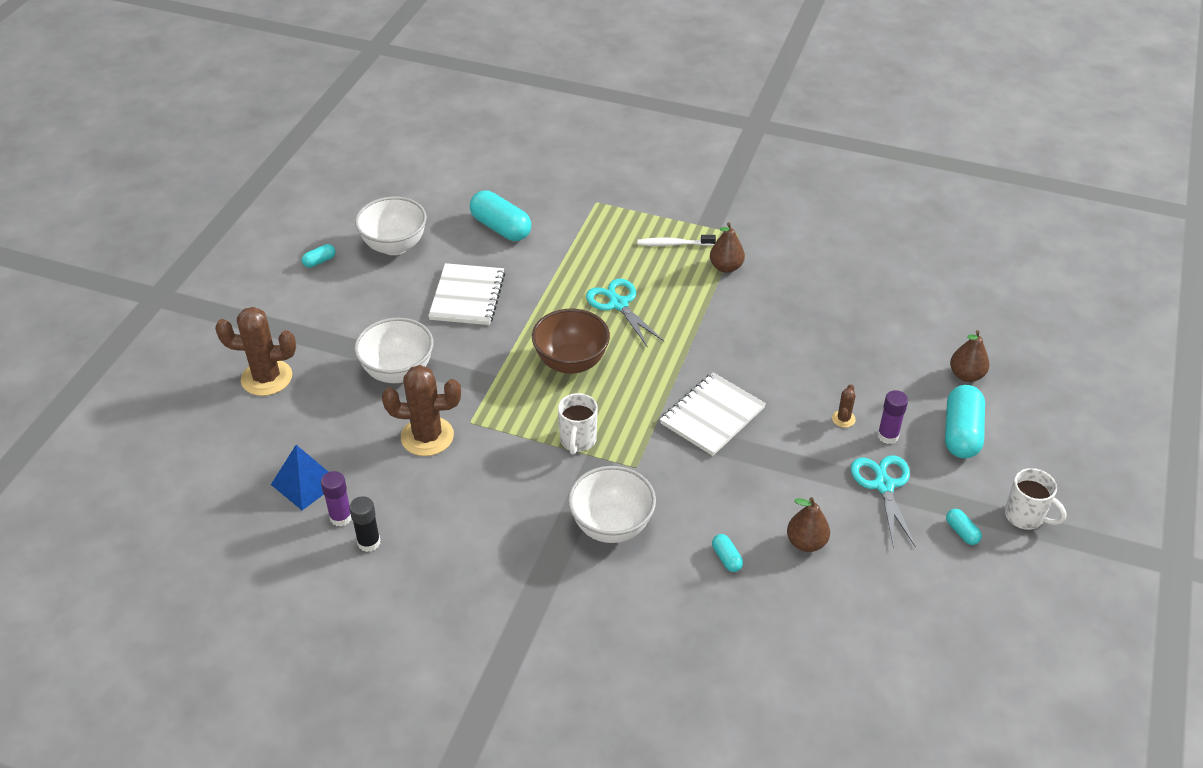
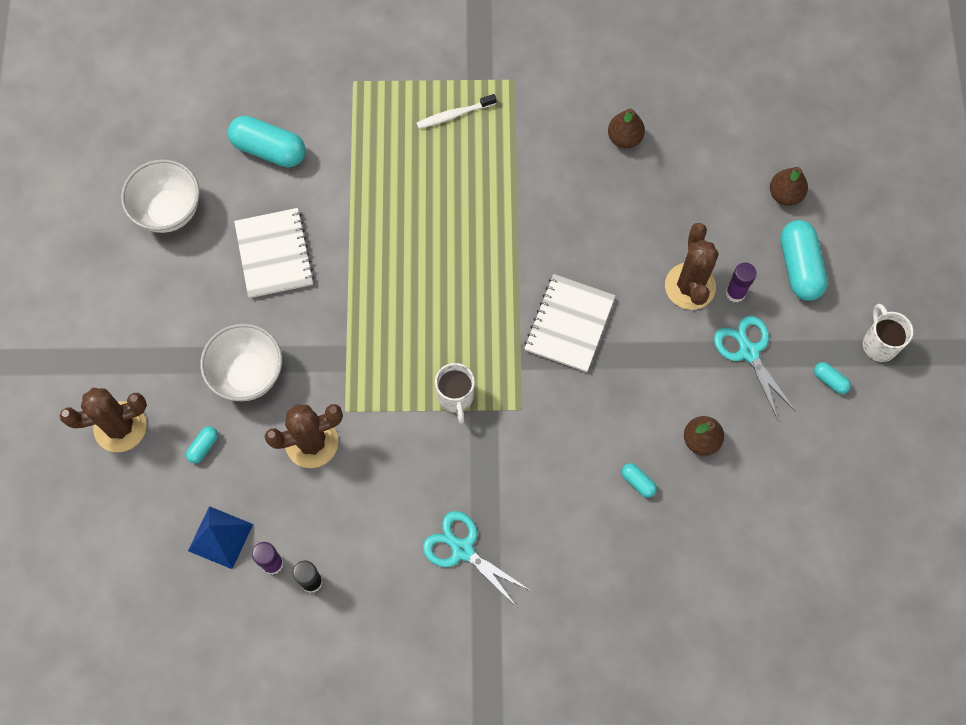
camera: 20 degrees left, 25 degrees up
turquoise capsule [302,244,336,268] -> turquoise capsule moved to [186,426,218,463]
brown bowl [532,309,610,374] -> none
white bowl [568,466,656,543] -> none
turquoise scissors [586,279,664,348] -> turquoise scissors moved to [423,511,531,607]
brown pear [710,222,745,273] -> brown pear moved to [608,108,645,148]
brown cactus [832,384,856,428] -> brown cactus [665,223,719,310], size x2.24
white mug [1005,468,1067,530] -> white mug turned 120 degrees counterclockwise [863,304,913,362]

